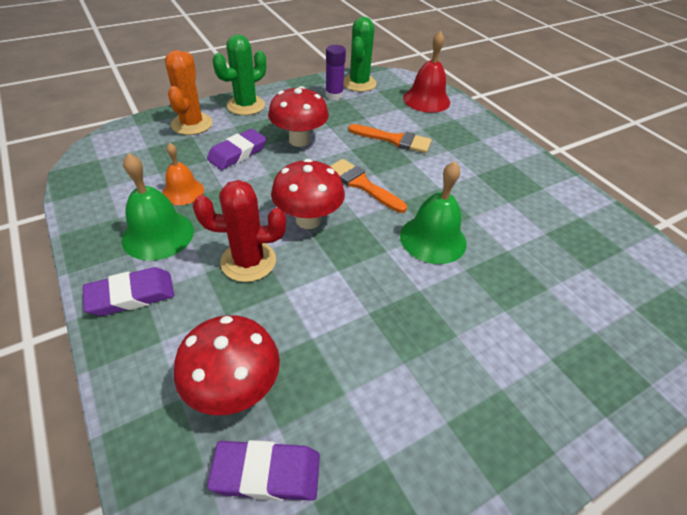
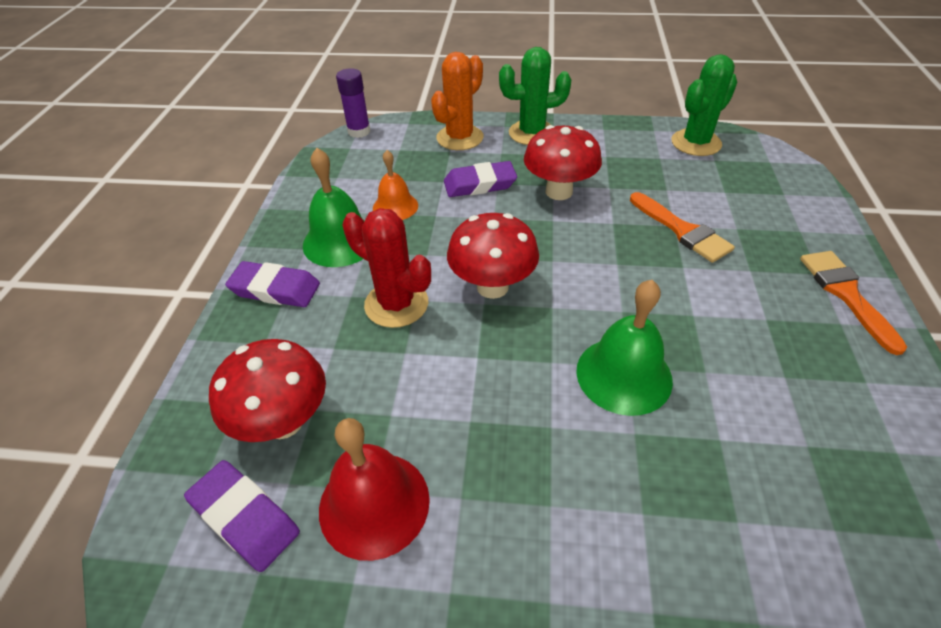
camera: 40 degrees right, 0 degrees up
purple glue stick [326,45,346,100] -> purple glue stick moved to [336,68,371,138]
orange brush [330,159,407,213] -> orange brush moved to [800,251,907,355]
red bell [403,31,450,113] -> red bell moved to [319,418,430,561]

